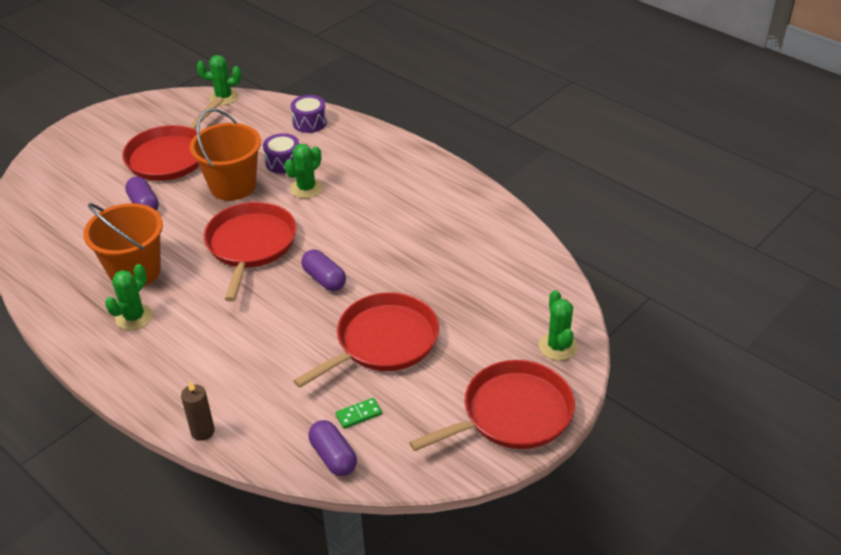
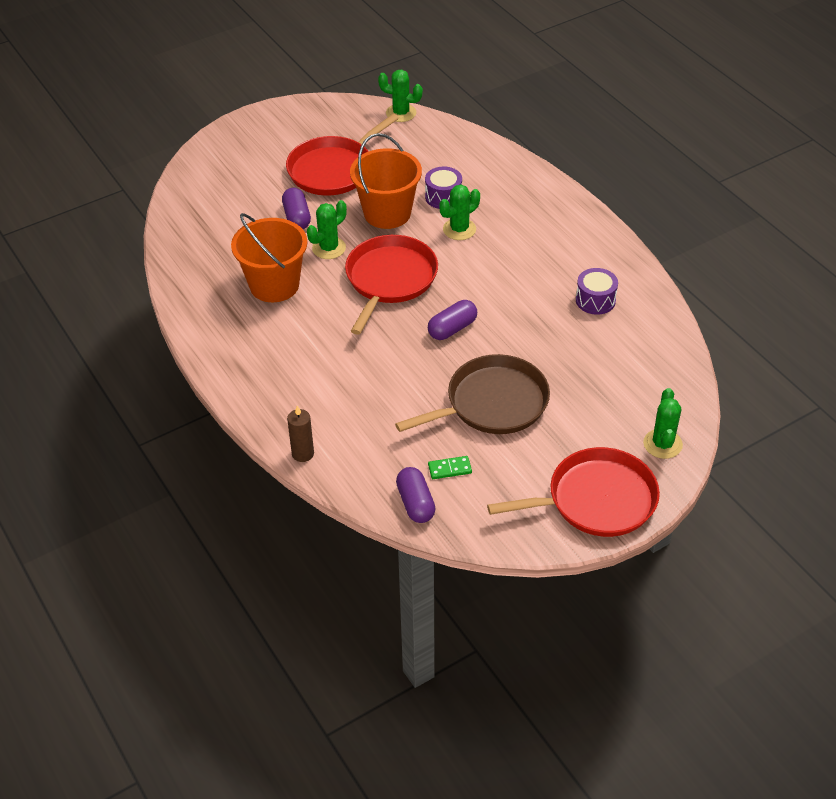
camera: 15 degrees right, 5 degrees up
green cactus [105,264,153,330] -> green cactus moved to [307,200,347,259]
purple drum [291,95,327,133] -> purple drum moved to [576,268,618,315]
red pan [293,292,439,388] -> brown pan [395,354,550,434]
purple capsule [301,249,346,291] -> purple capsule turned 75 degrees clockwise [428,300,477,340]

